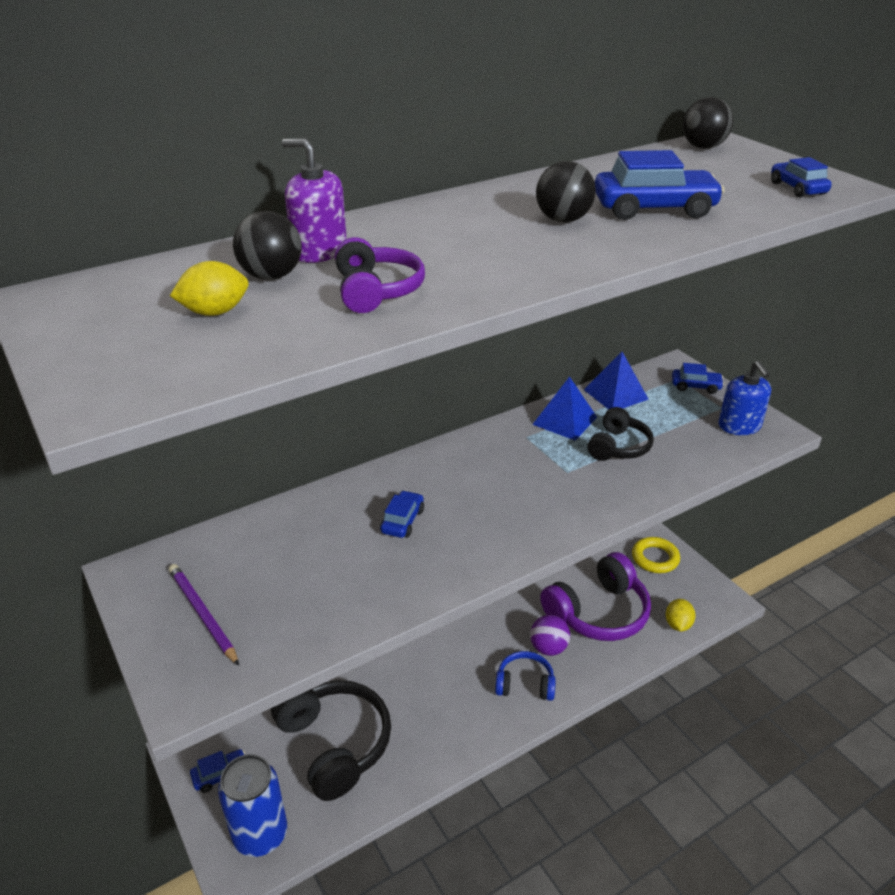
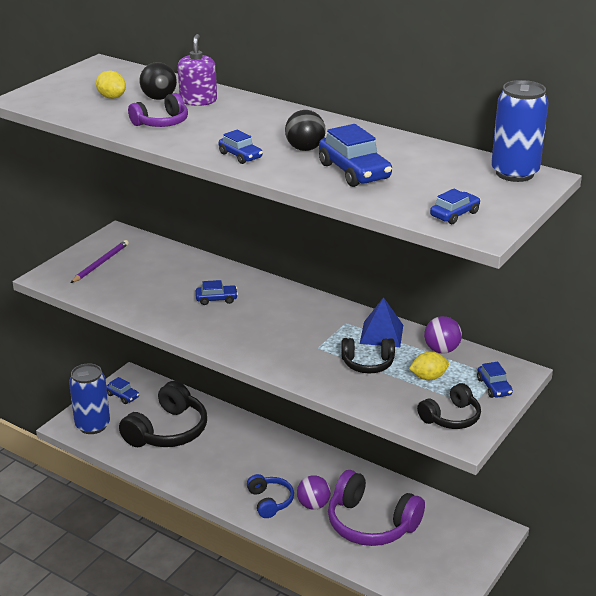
camera: 65 degrees right, 5 degrees down
blue pyramid [584,352,649,410] -> purple ball [424,316,462,353]
yellow ring [632,537,680,573] -> none
yellow lemon [666,599,696,632] -> yellow lemon moved to [409,352,449,380]
black ball [683,97,733,149] -> blue can [491,80,549,182]
blue soap dispenser [718,361,771,435] -> black headphones [417,383,481,429]
none -> blue car [219,129,263,164]

